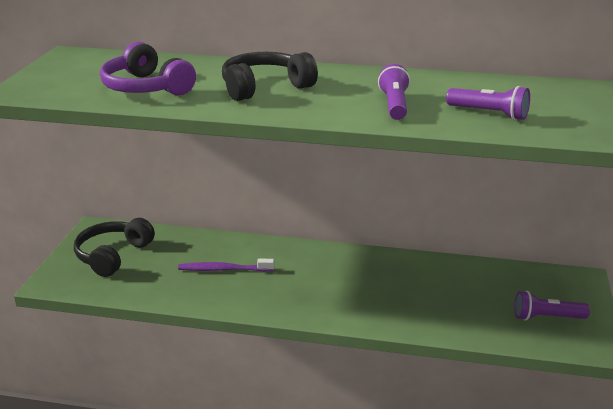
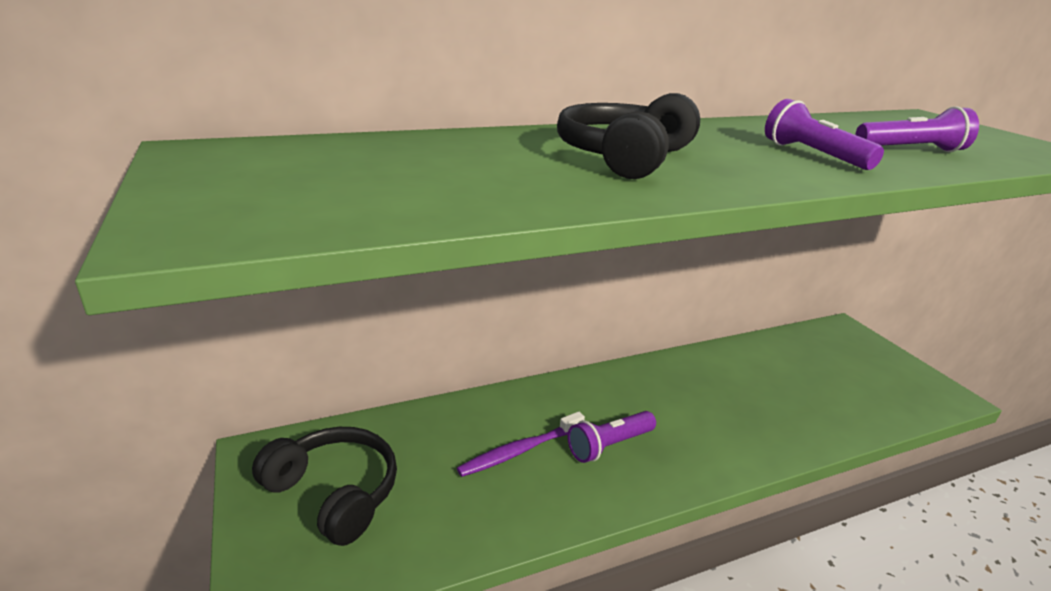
camera: 35 degrees left, 0 degrees up
black headphones [74,218,155,277] -> black headphones turned 135 degrees clockwise [252,427,397,546]
purple headphones [100,42,196,96] -> none
purple flashlight [514,291,590,321] -> purple flashlight moved to [568,411,656,463]

